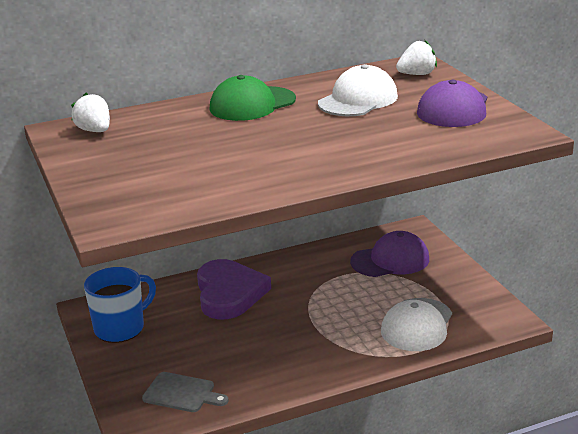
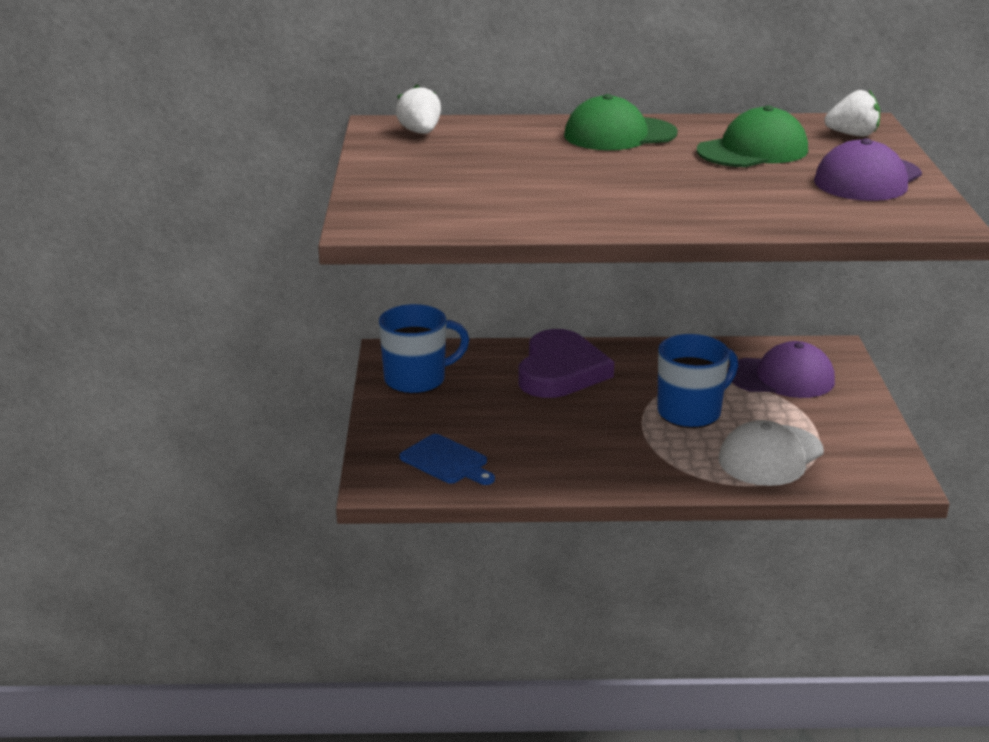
camera: 20 degrees right, 0 degrees up
grey cutting board [142,372,229,412] -> blue cutting board [399,434,495,485]
white cap [318,64,398,116] -> green cap [697,105,808,167]
none -> blue mug [657,334,738,428]

